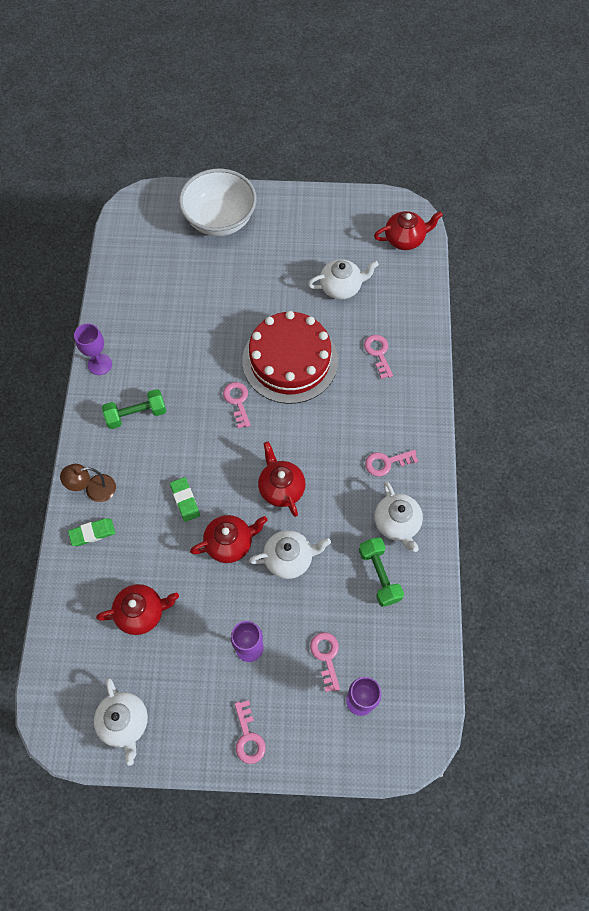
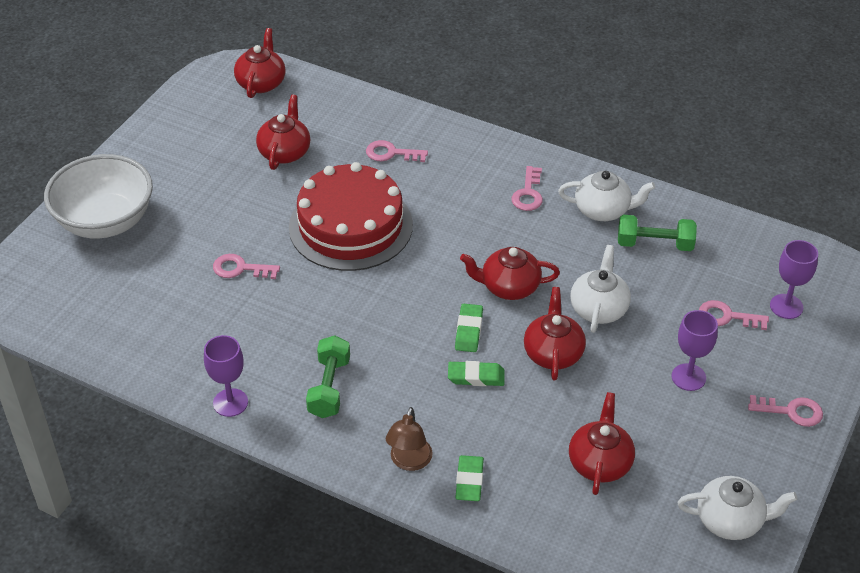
camera: 65 degrees left, 20 degrees down
pink key [223,382,251,429] -> pink key moved to [213,254,280,279]
white teapot [308,259,379,299] -> red teapot [256,94,310,170]
none -> green eraser [455,304,483,352]

